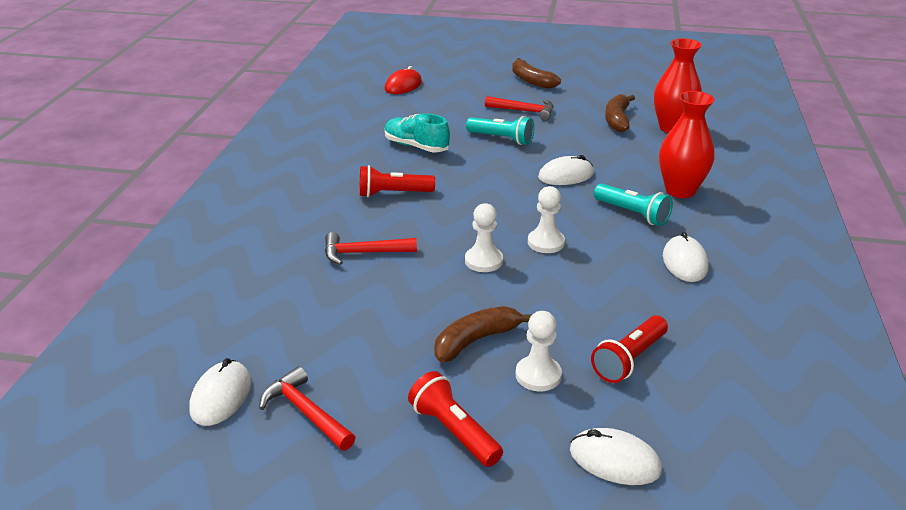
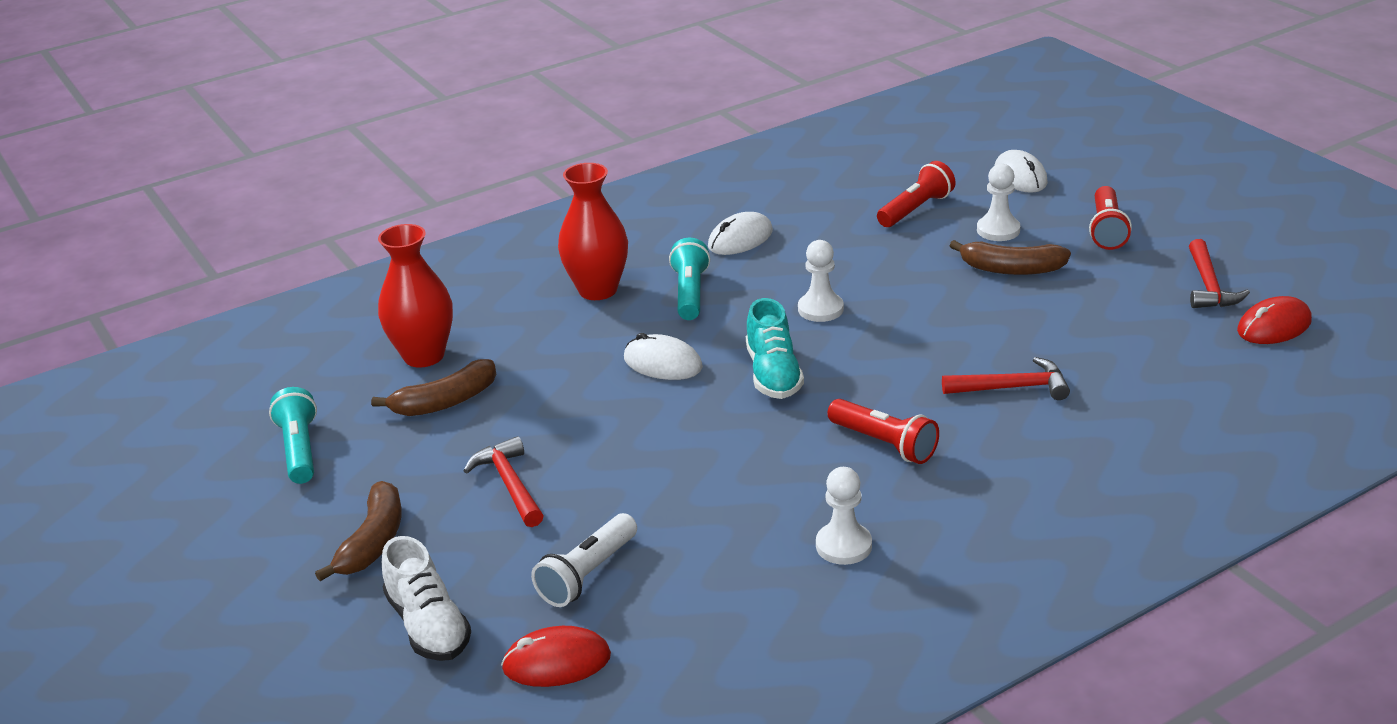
camera: 130 degrees left, 0 degrees up
white mouse [190,358,251,426] -> red mouse [1237,296,1312,344]
red hammer [325,232,417,265] -> red hammer turned 45 degrees counterclockwise [942,357,1070,400]
turquoise shoe [385,113,450,152] -> turquoise shoe moved to [746,298,804,399]
white pawn [465,203,503,272] -> white pawn moved to [816,467,872,565]
turquoise flashlight [466,116,534,145] -> turquoise flashlight moved to [269,387,317,484]
red flashlight [591,315,668,383] -> red flashlight turned 45 degrees counterclockwise [877,161,956,227]
none -> white shoe [382,536,471,661]
none -> white flashlight [531,513,637,607]

